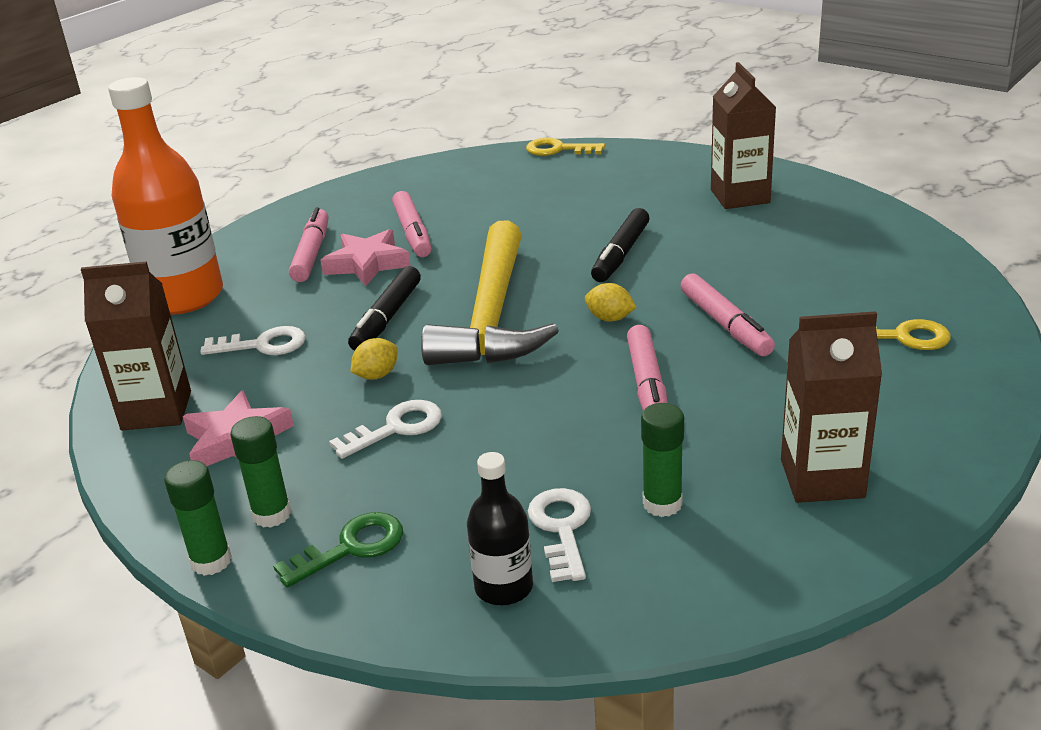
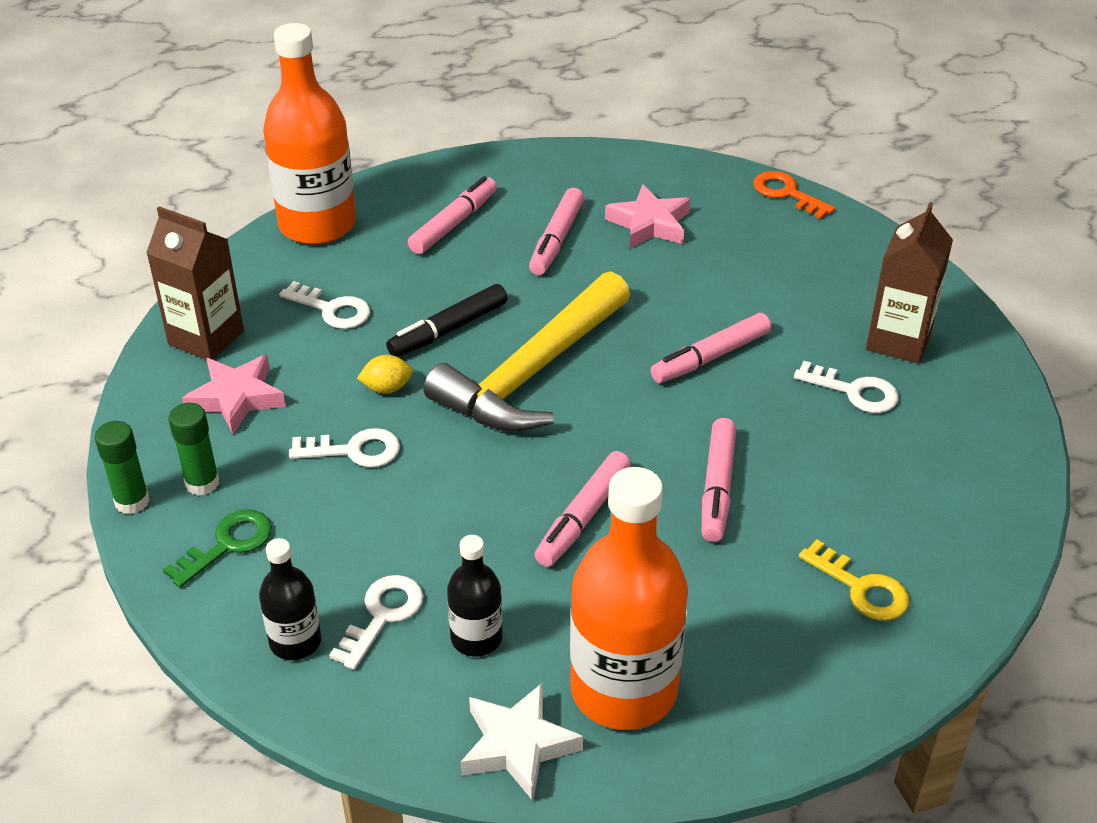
camera: 30 degrees right, 10 degrees up
green key [273,512,403,588] -> green key turned 45 degrees counterclockwise [163,509,272,588]
pink star [321,229,411,286] -> pink star moved to [605,184,690,248]
yellow key [526,138,605,156] -> orange key [753,171,835,219]
yellow lemon [585,283,636,322] -> none
black marker [591,208,650,282] -> pink marker [650,313,771,383]
green glue stick [641,403,684,517] -> black bottle [447,535,502,657]
brown carton [781,311,882,503] -> orange bottle [570,467,688,730]
none -> white star [460,682,583,801]
none -> white key [794,361,899,413]

